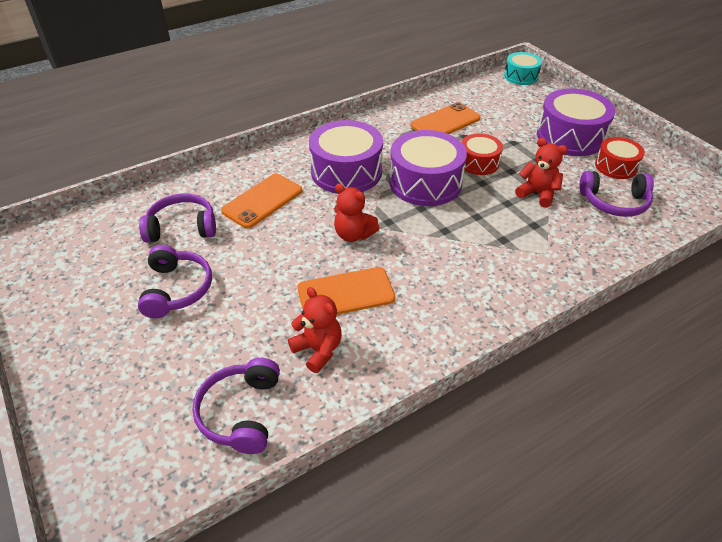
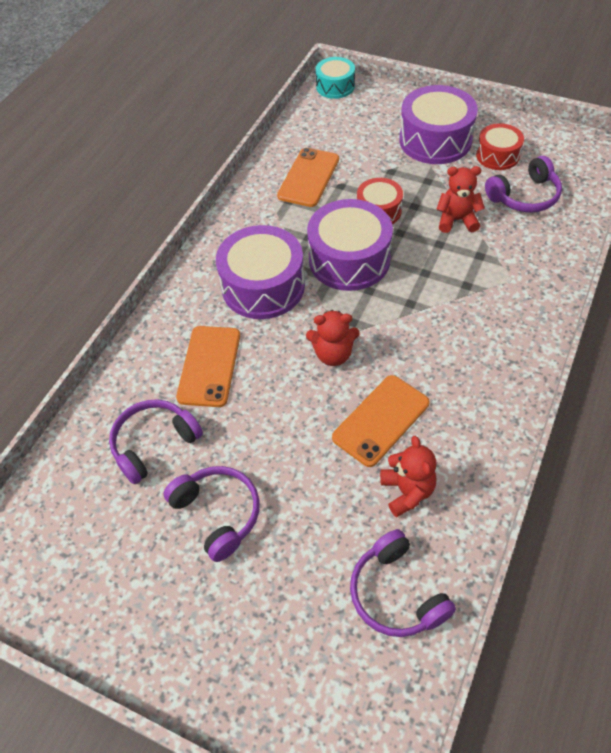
camera: 30 degrees left, 10 degrees up
red teddy bear [288,287,342,373] -> red teddy bear turned 60 degrees clockwise [380,436,437,518]

